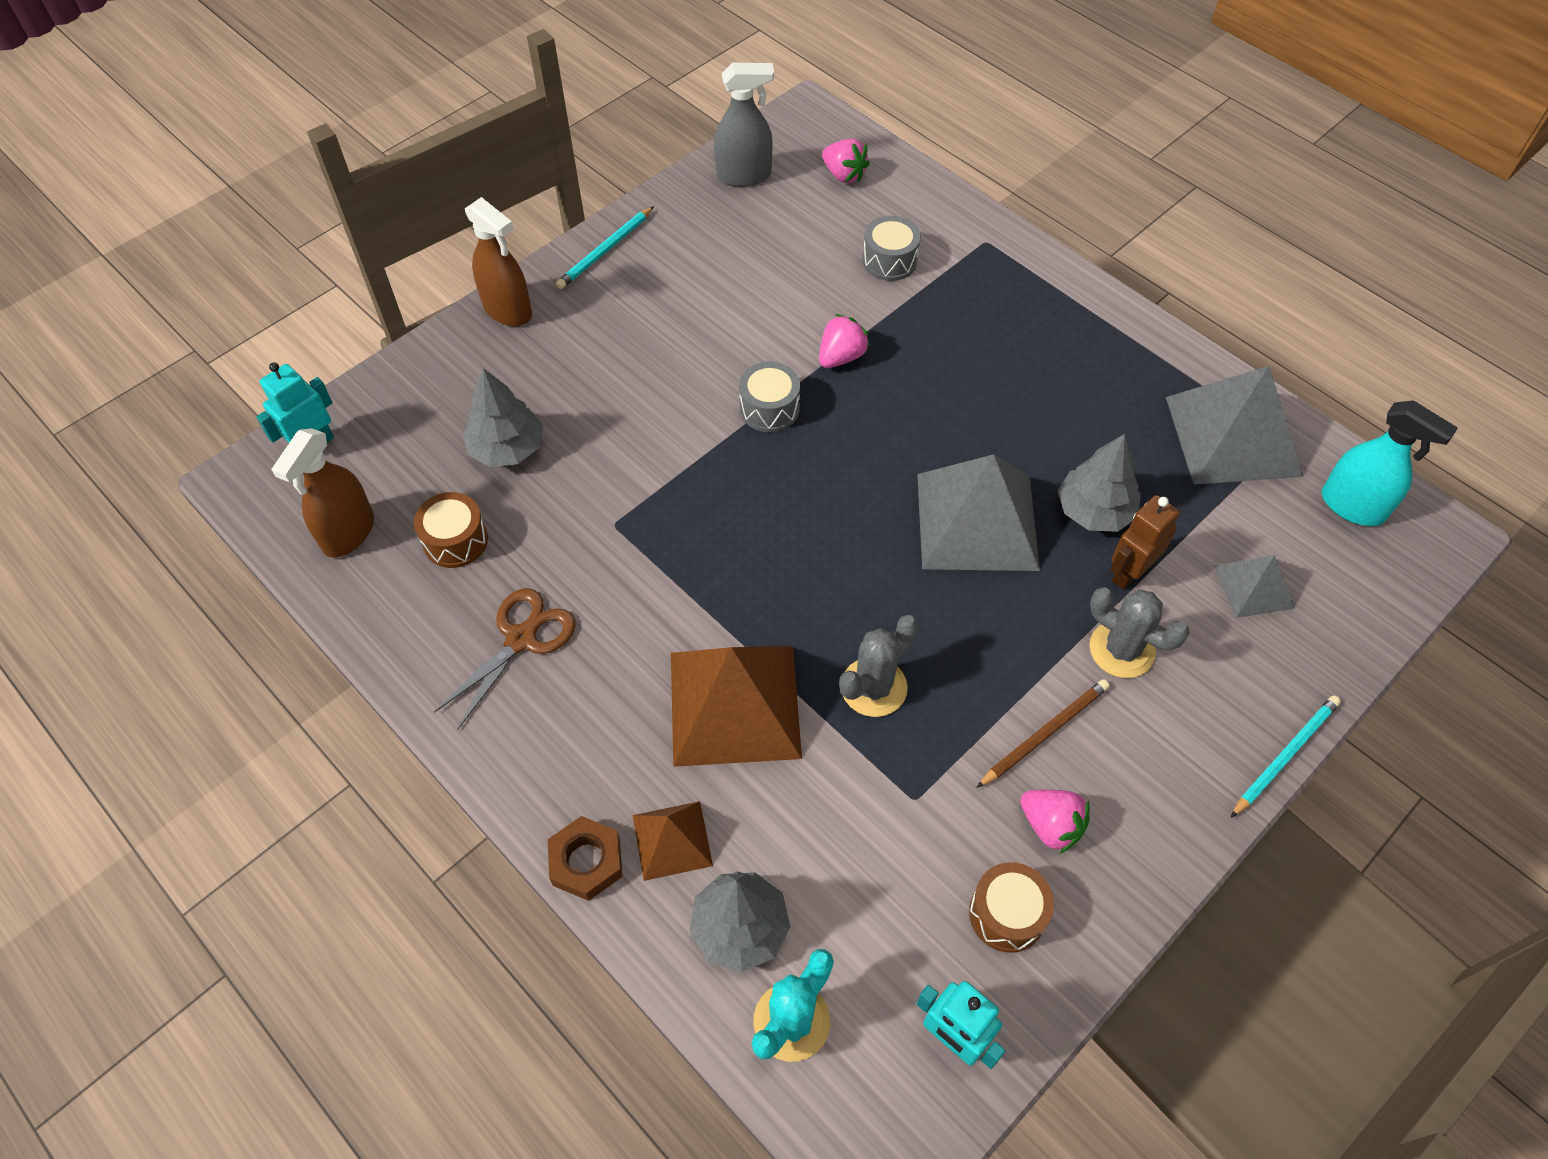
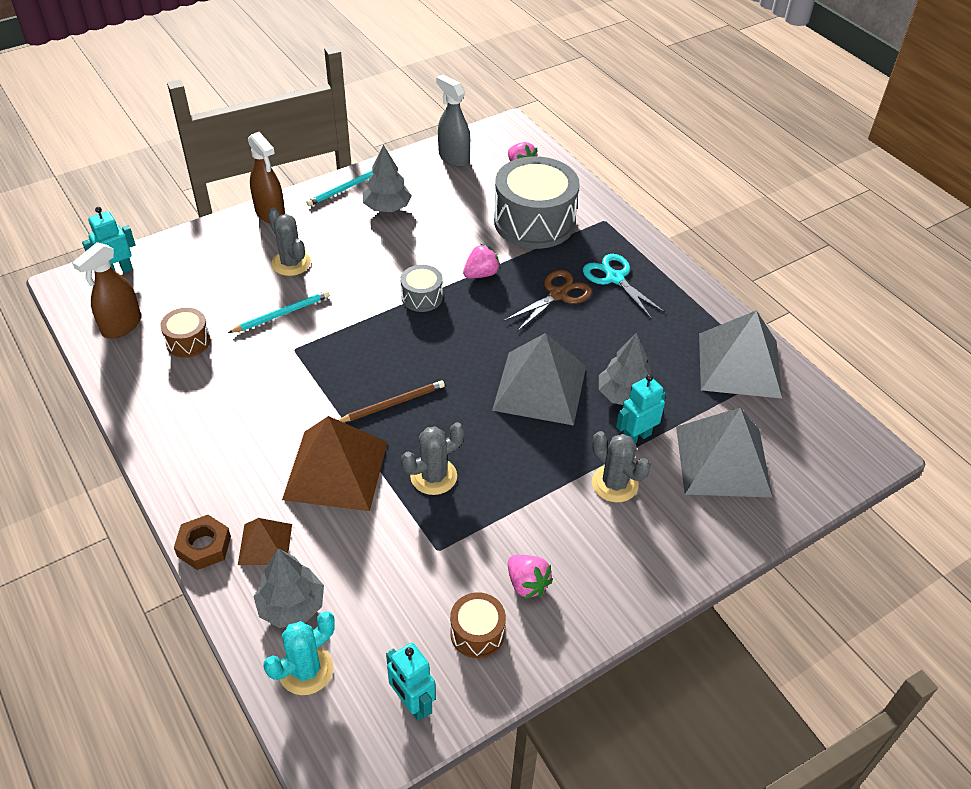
camera: 10 degrees right, 10 degrees down
brown scissors [434,588,576,730] -> brown scissors moved to [504,270,592,332]
grey tree [463,368,543,467] -> grey tree moved to [363,145,412,212]
grey spray bottle [714,63,774,187] -> grey spray bottle turned 135 degrees counterclockwise [436,75,470,167]
grey drum [862,216,921,281] -> grey drum [494,156,580,249], size x2.12
brown pencil [976,679,1110,788] -> brown pencil moved to [339,380,445,422]
brown robot [1111,495,1180,590] -> turquoise robot [616,374,666,444]
grey pyramid [1214,555,1295,618] -> grey pyramid [676,407,773,498], size x1.92
turquoise pencil [1231,695,1341,818] -> turquoise pencil moved to [228,291,330,333]
turquoise spray bottle [1322,400,1458,526] -> none
none -> grey cactus [268,207,311,276]
none -> turquoise scissors [583,254,666,319]

